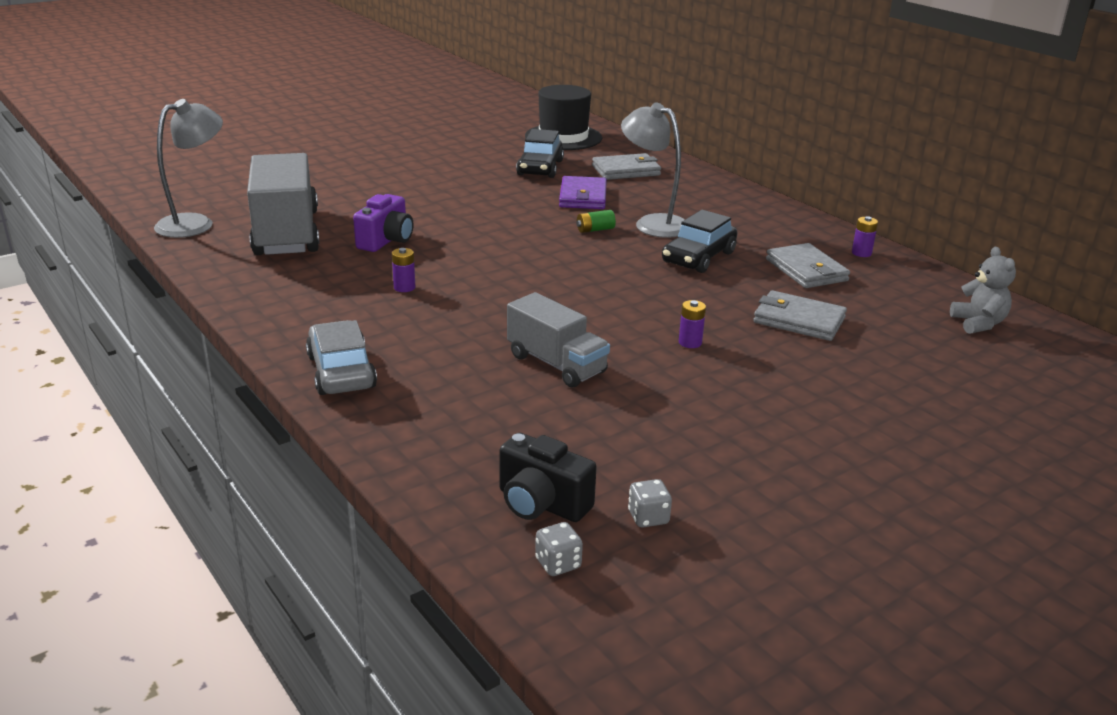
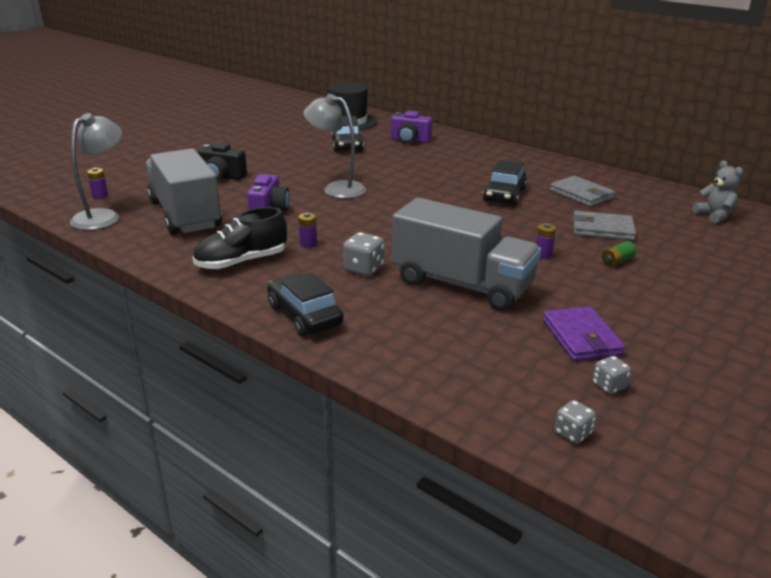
camera: 15 degrees left, 0 degrees up
grey car [306,320,377,395] -> black car [267,272,344,336]
black camera [499,433,597,522] -> black camera moved to [198,143,247,180]
grey truck [507,292,610,388] -> grey truck [392,197,541,311], size x1.67
purple wallet [559,176,607,209] -> purple wallet moved to [543,306,625,361]
green battery [576,210,616,233] -> green battery moved to [602,241,636,266]
grey wallet [592,153,661,180] -> purple camera [391,111,432,143]
grey lamp [621,102,685,238] -> grey lamp moved to [304,94,366,199]
purple battery [852,216,878,257] -> purple battery moved to [87,168,108,199]
none -> black shoe [193,207,287,270]
none -> grey dice [343,232,384,276]

